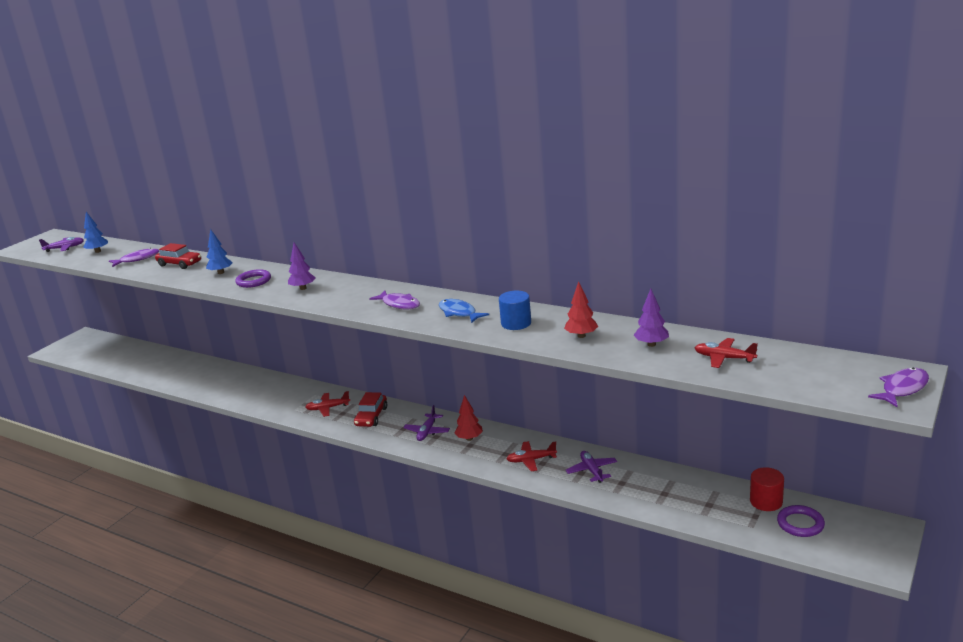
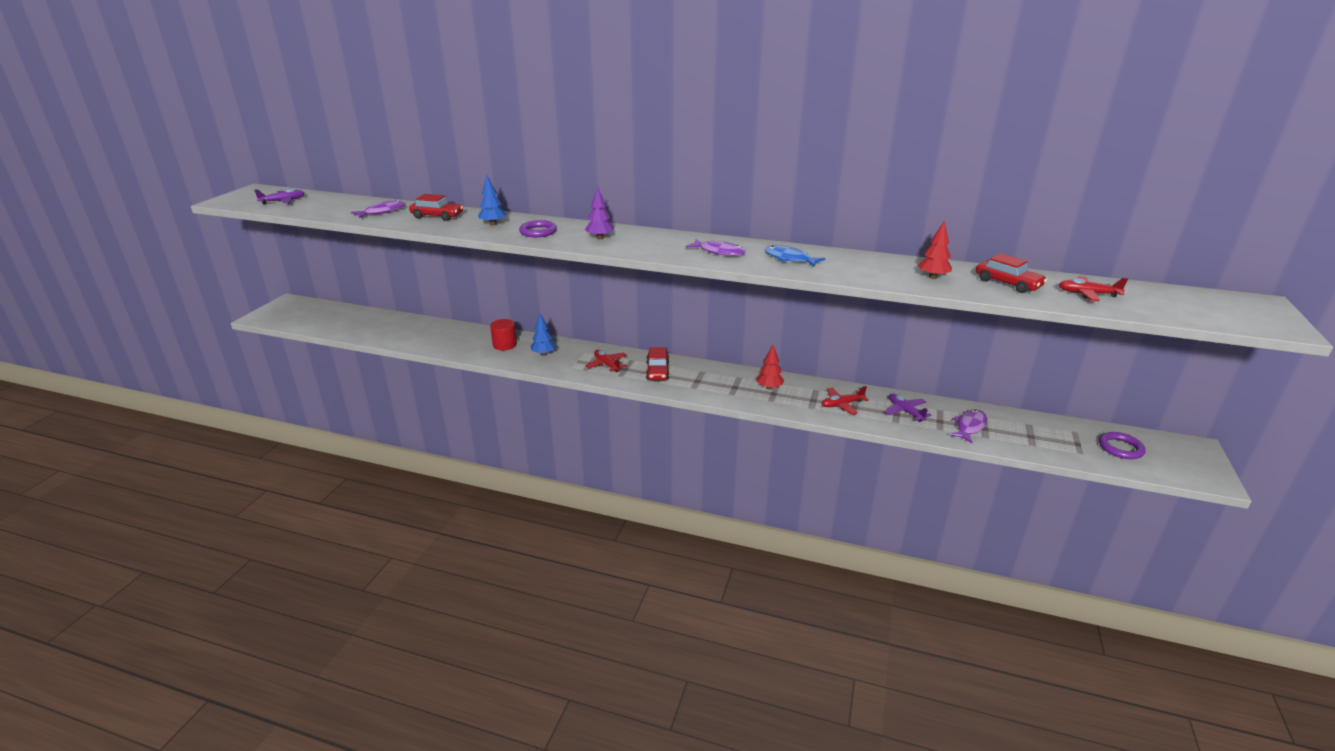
camera: 15 degrees left, 5 degrees up
blue tree [83,212,108,253] -> blue tree moved to [531,314,557,356]
red plane [305,391,350,417] -> red plane turned 75 degrees clockwise [586,350,626,372]
purple plane [403,405,450,441] -> none
blue cylinder [499,291,531,330] -> none
purple tree [634,289,669,347] -> red car [976,253,1047,293]
red cylinder [750,467,784,511] -> red cylinder moved to [490,319,517,350]
purple fish [868,368,929,407] -> purple fish moved to [949,409,987,443]

